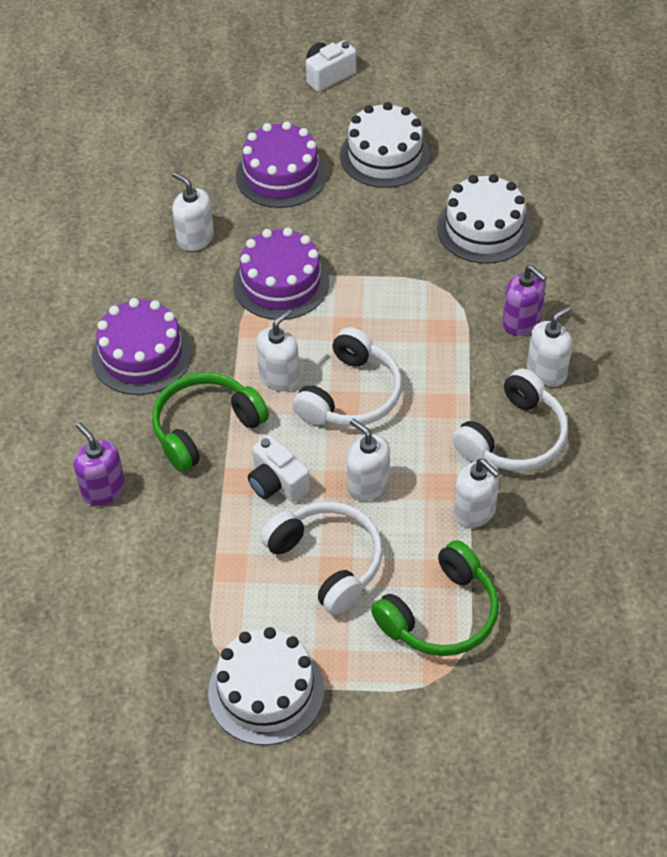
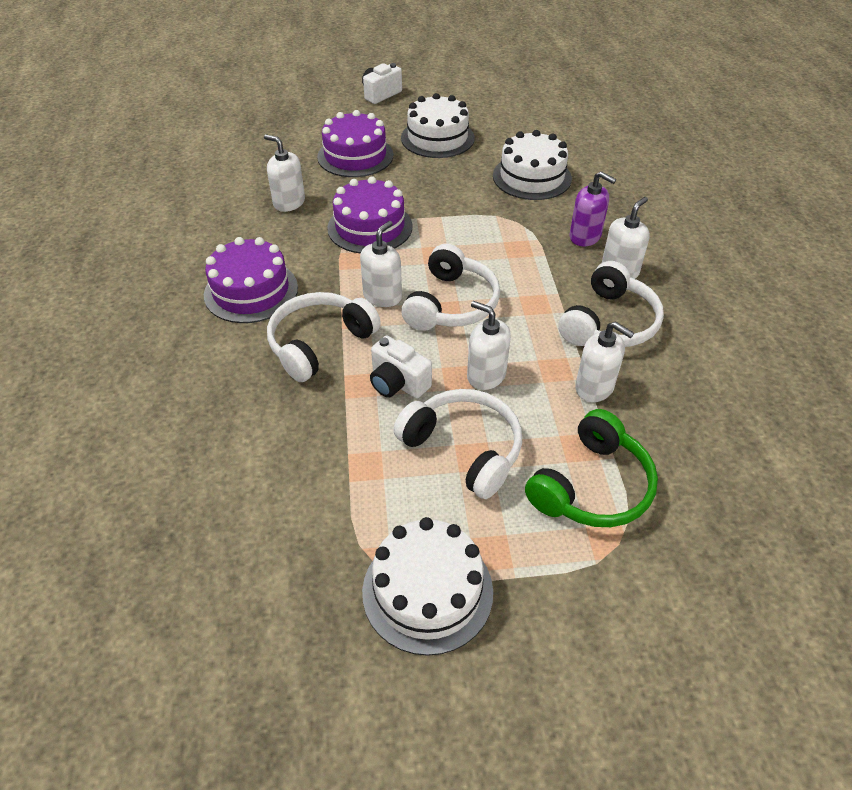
camera: 10 degrees left, 5 degrees down
purple soap dispenser [74,423,125,506] -> none
green headphones [152,373,269,472] -> white headphones [267,292,381,382]

